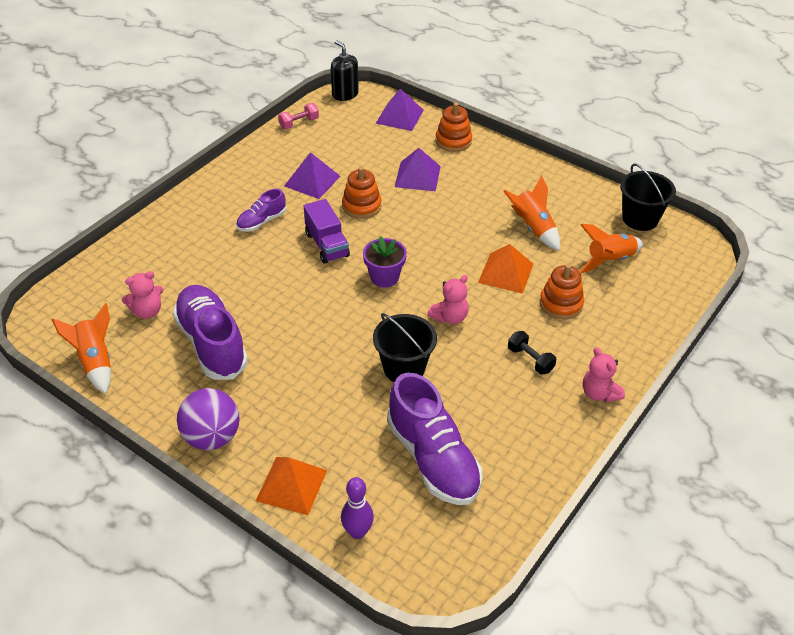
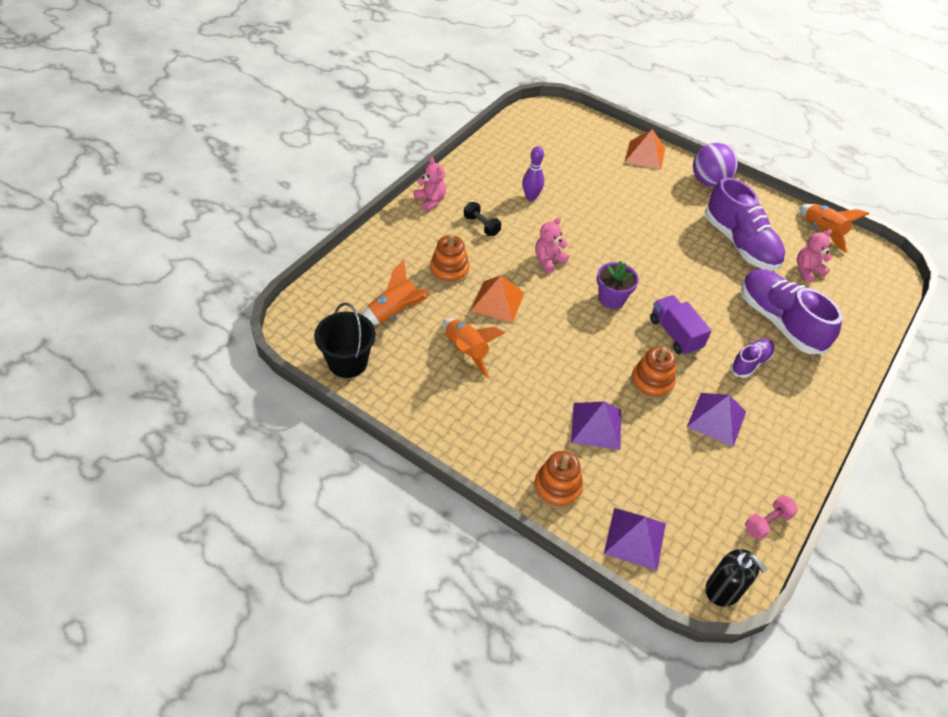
camera: 175 degrees right, 5 degrees up
purple bowling pin [341,477,374,539] -> purple bowling pin moved to [522,146,544,201]
black bucket [373,313,437,382] -> none
purple shoe [387,373,482,505] -> purple shoe moved to [741,269,842,354]

